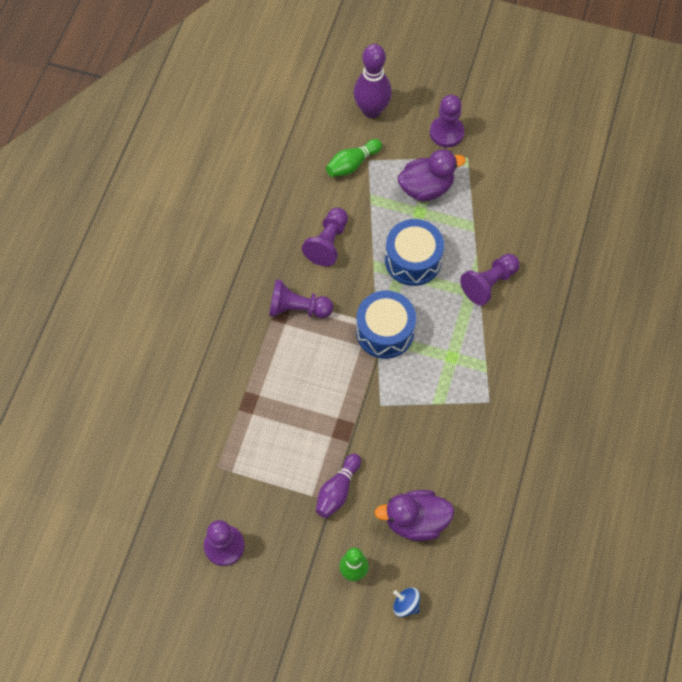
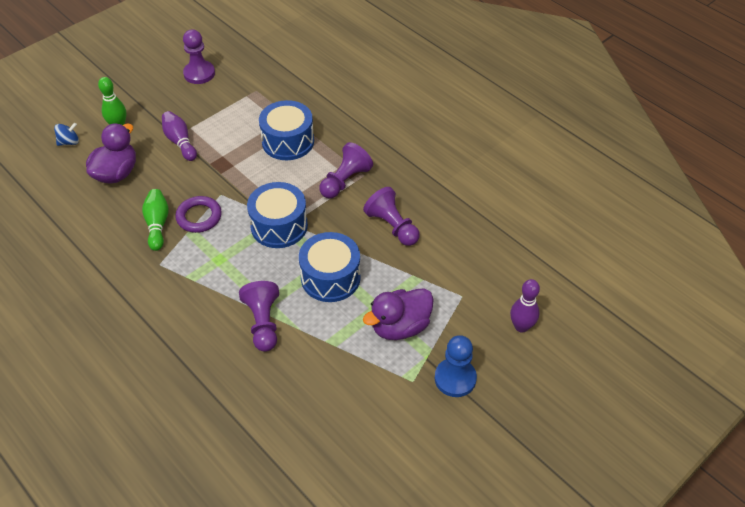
camera: 120 degrees right, 15 degrees down
green bowling pin [326,139,382,177] -> green bowling pin moved to [142,189,169,251]
purple bowling pin [354,44,392,118] -> purple bowling pin [510,279,540,333], size x0.64
purple duck [398,149,466,201] -> purple duck turned 45 degrees clockwise [363,288,434,340]
purple pawn [430,95,464,147] -> blue pawn [435,335,477,397]
none -> purple ring [175,196,222,233]
none -> blue drum [259,100,314,160]

